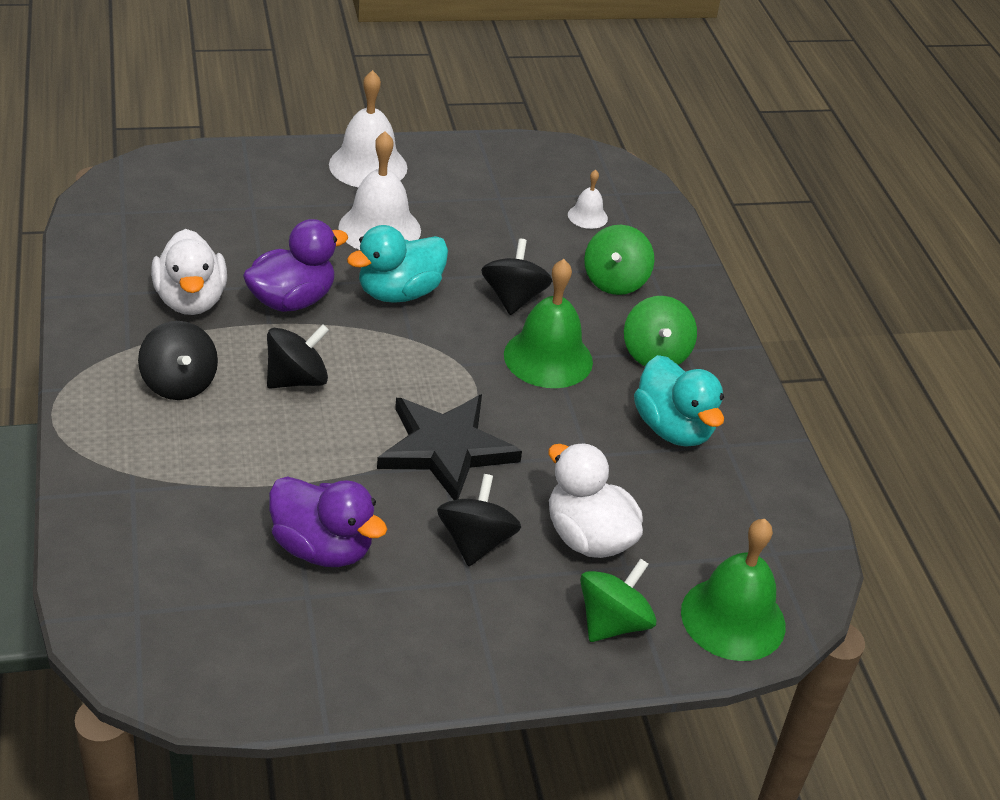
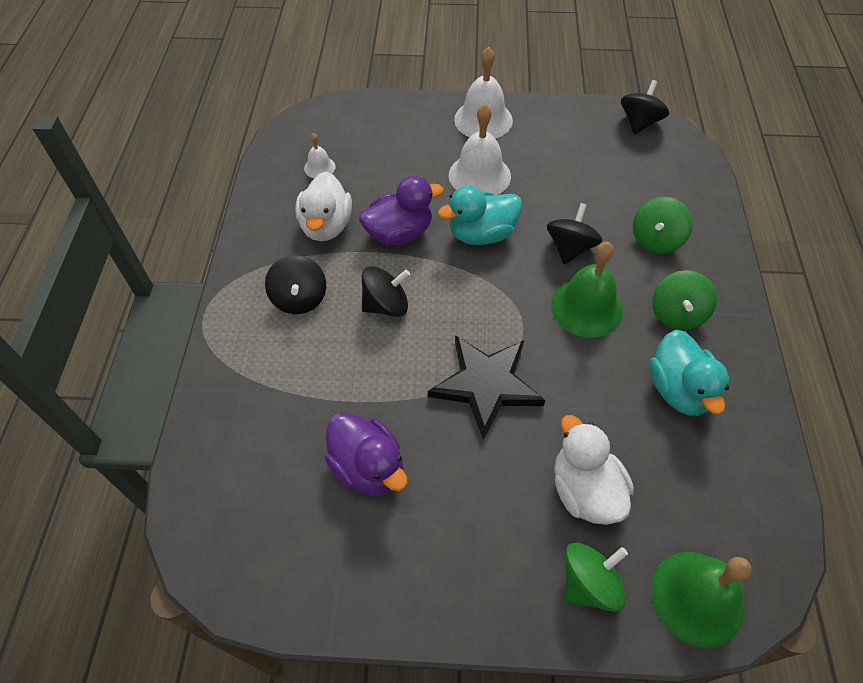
camera: 20 degrees right, 15 degrees up
black spinning top [437,474,521,566] -> black spinning top moved to [621,80,669,134]
white bell [568,170,608,229] -> white bell moved to [304,133,336,178]

